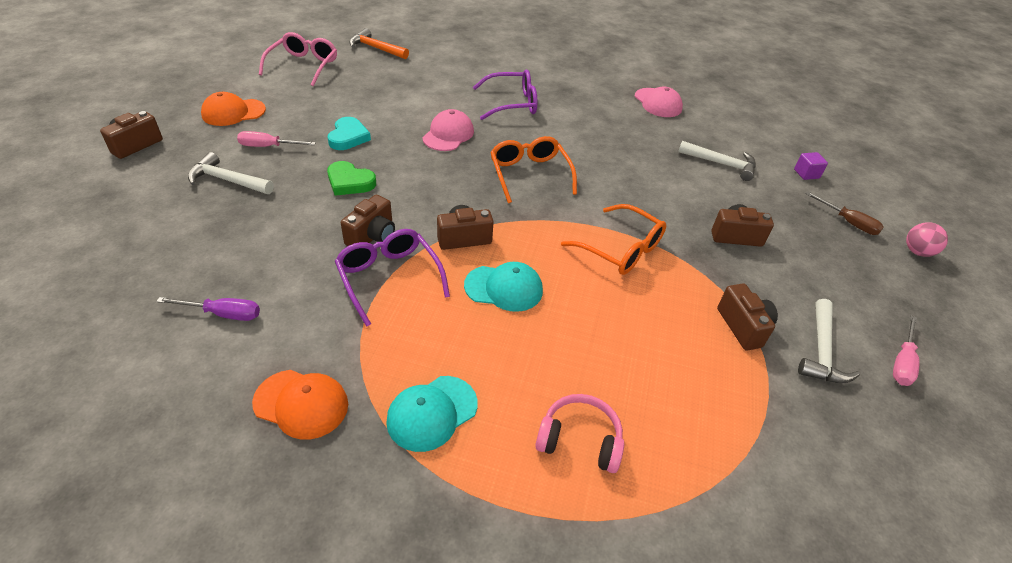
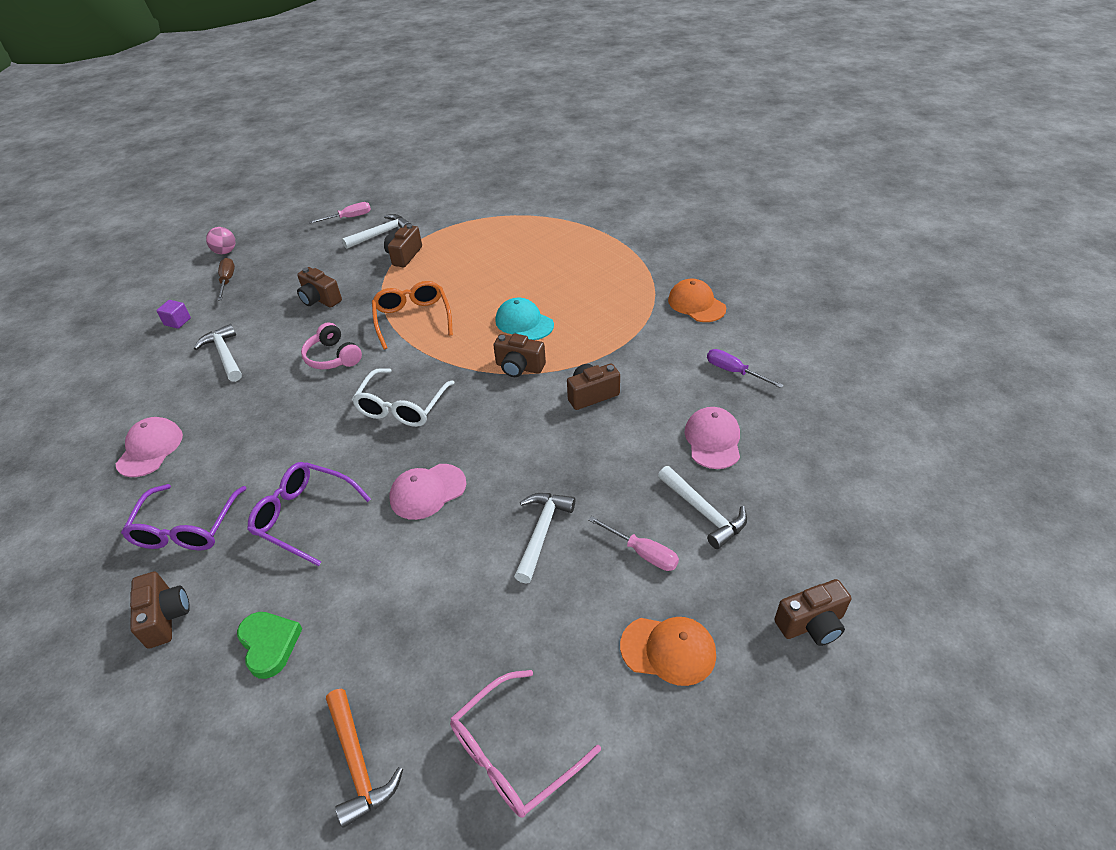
camera: 140 degrees left, 0 degrees up
turquoise heart [327,117,371,150] -> white hammer [514,493,575,583]
green heart [327,161,376,196] -> green heart moved to [237,612,302,679]
purple glasses [335,229,450,327] -> purple glasses moved to [121,484,246,551]
turquoise cap [386,376,478,452] -> none
orange glasses [490,136,577,203] -> white glasses [352,368,455,427]
pink headphones [535,394,624,473] -> pink headphones moved to [301,322,362,369]
none -> brown camera [130,572,190,649]
none -> pink cap [685,407,740,469]

